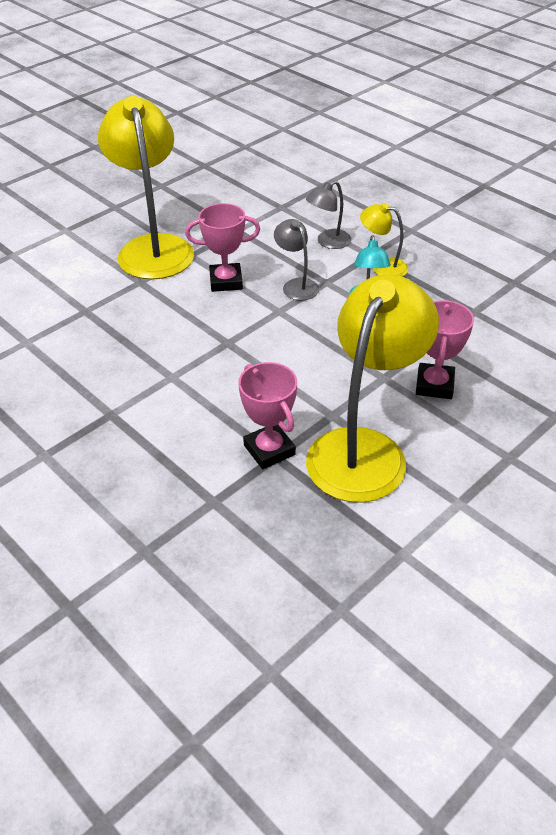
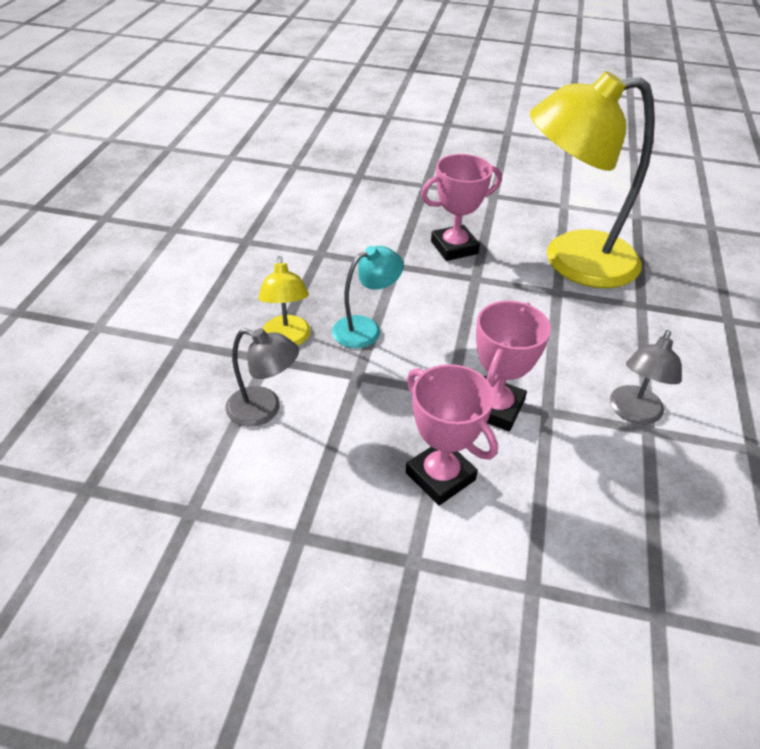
camera: 125 degrees left, 0 degrees up
yellow lamp [98,96,194,280] -> none
pink trophy [238,362,297,469] -> pink trophy moved to [476,301,551,431]
grey lamp [274,219,319,301] -> grey lamp moved to [610,330,682,425]

